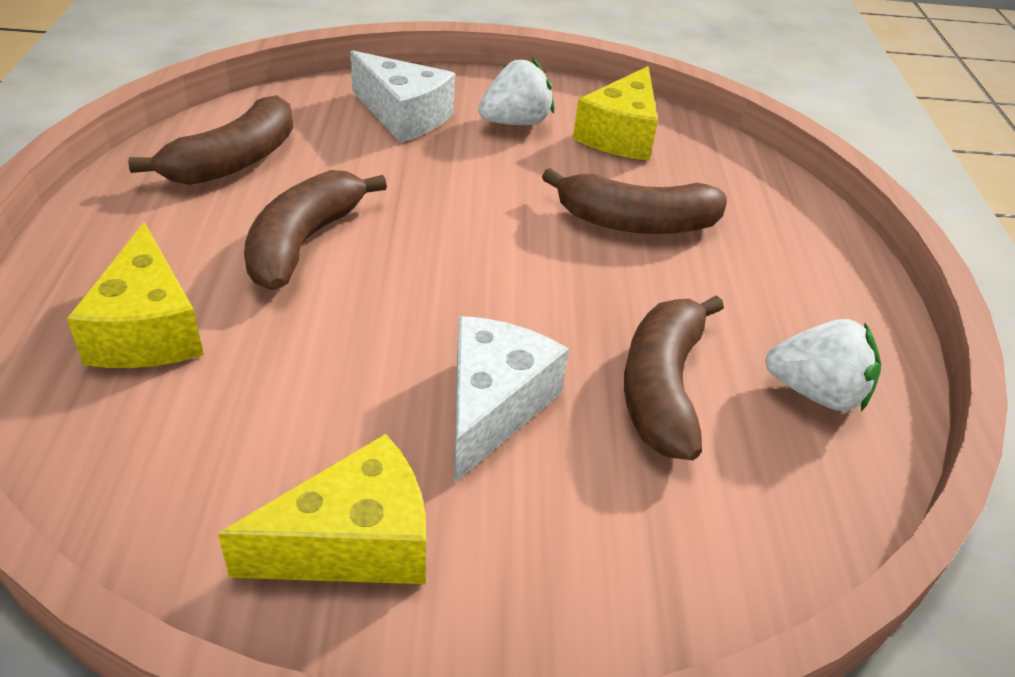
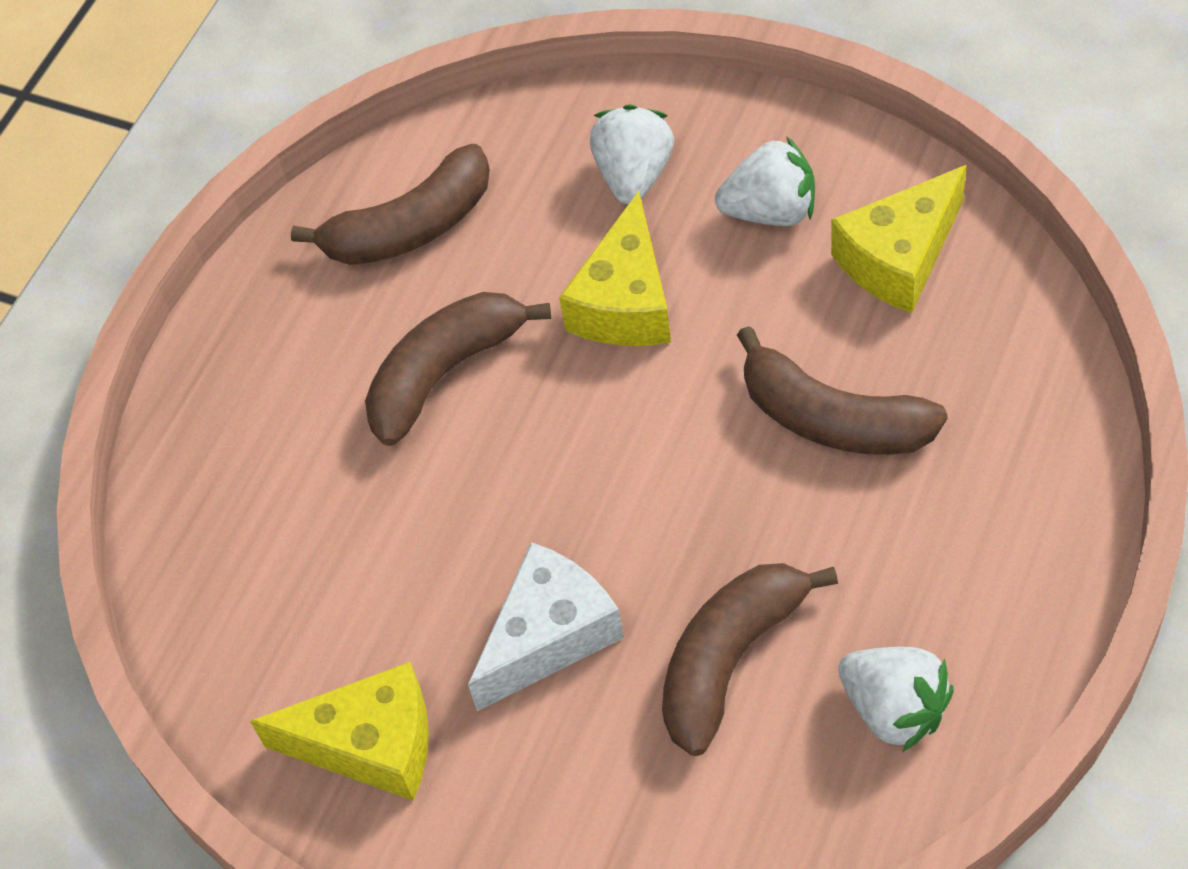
camera: 35 degrees right, 15 degrees up
yellow cheese [67,222,204,368] -> yellow cheese moved to [559,191,671,346]
white cheese [350,50,455,142] -> white strawberry [590,104,674,205]

